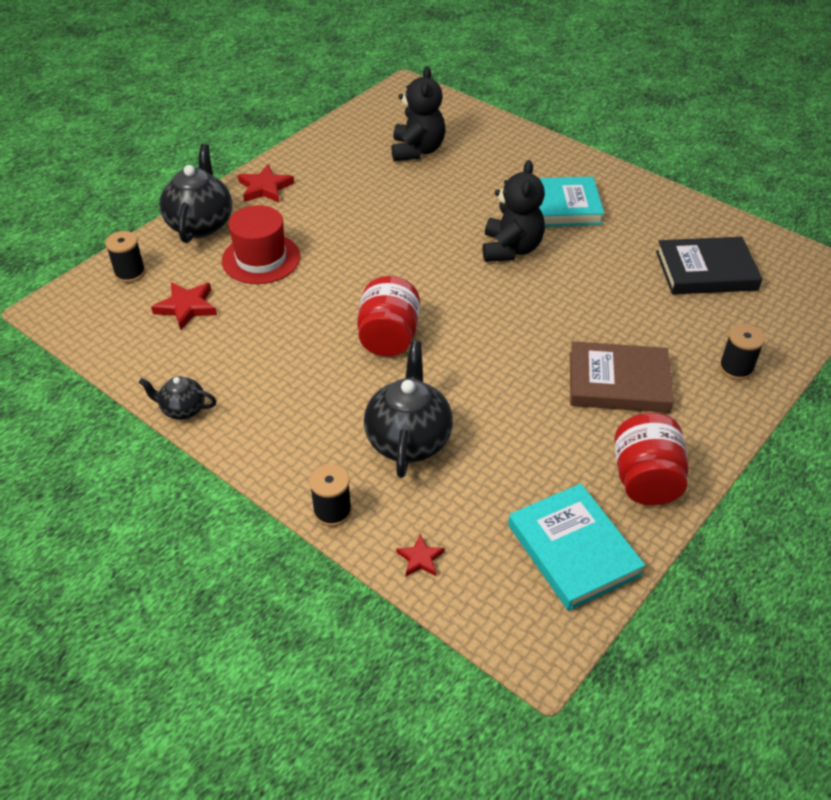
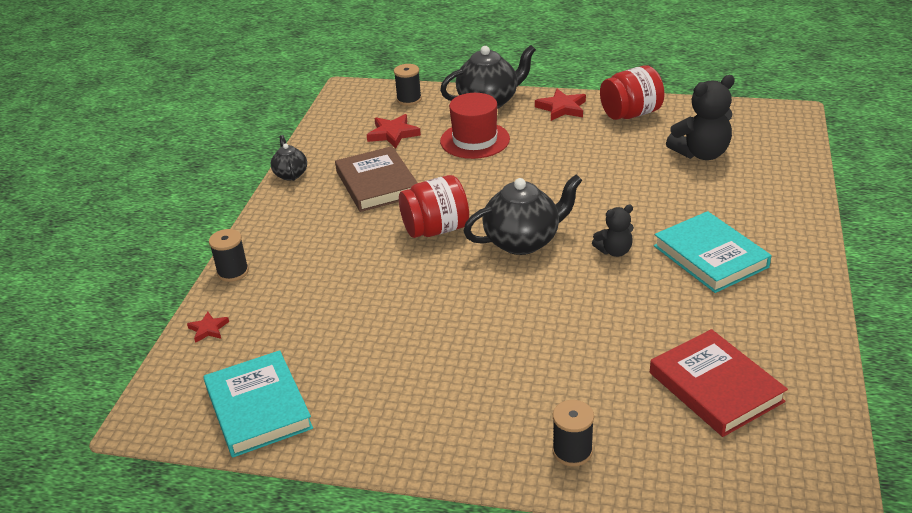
camera: 65 degrees right, 10 degrees down
black teapot [364,341,453,478] -> black teapot moved to [464,174,583,255]
black teddy bear [483,160,545,262] -> black teddy bear [592,205,634,257], size x0.58
turquoise book [508,484,645,611] -> turquoise book turned 60 degrees counterclockwise [203,350,313,457]
brown book [570,341,674,413] -> brown book moved to [335,146,418,212]
red jar [614,413,689,505] -> red jar moved to [600,65,665,120]
black book [656,237,762,294] -> red book [650,329,788,437]

